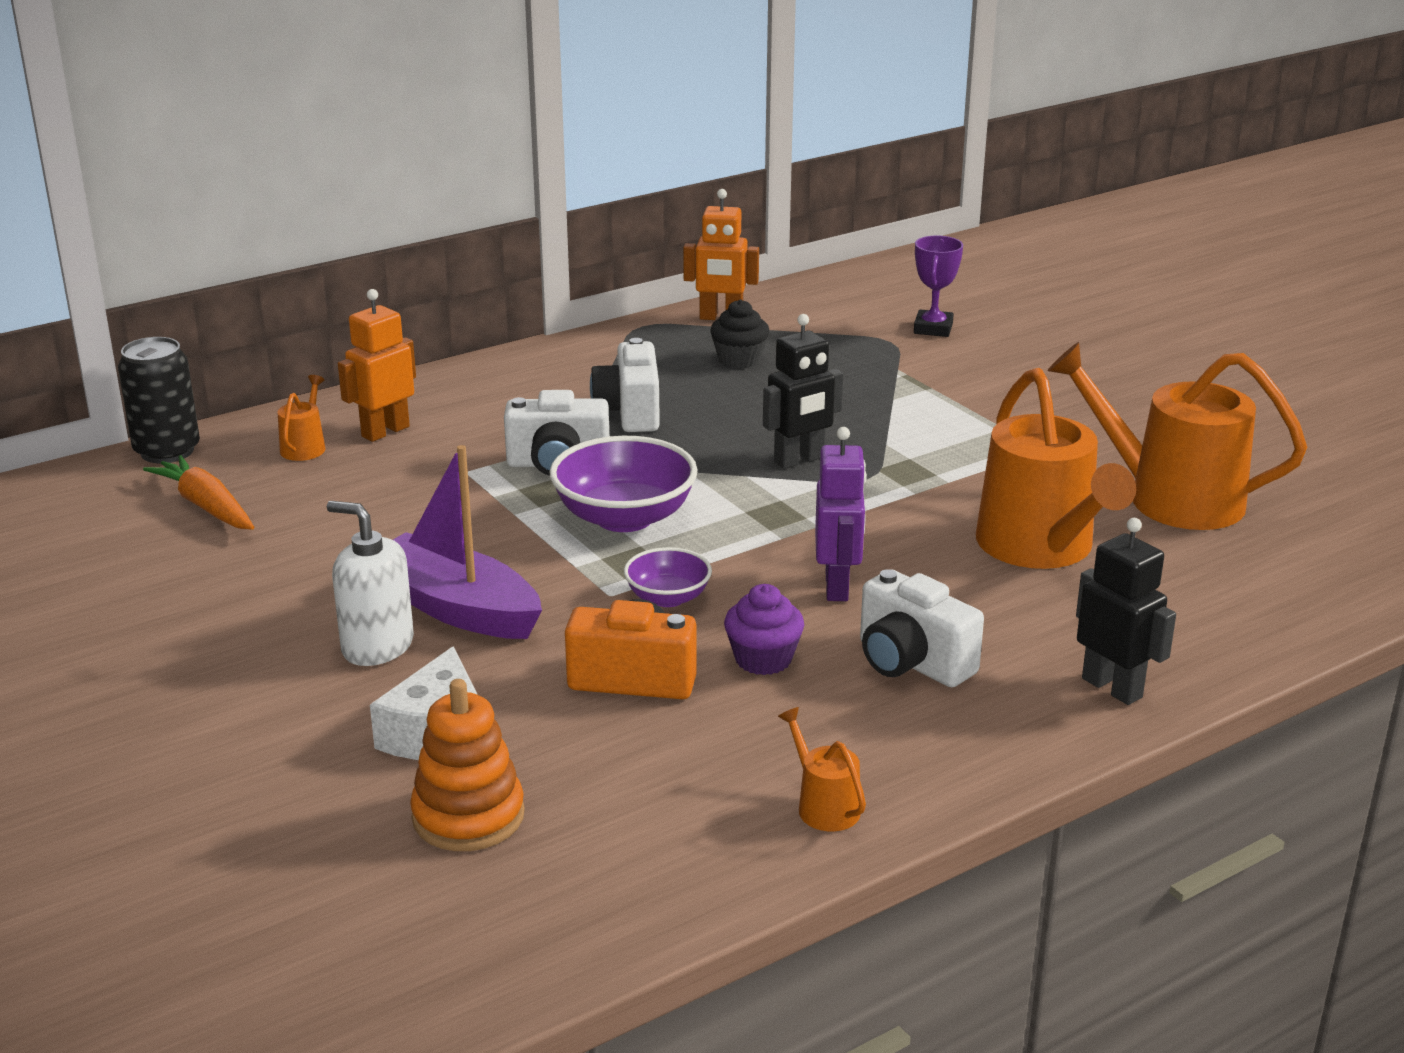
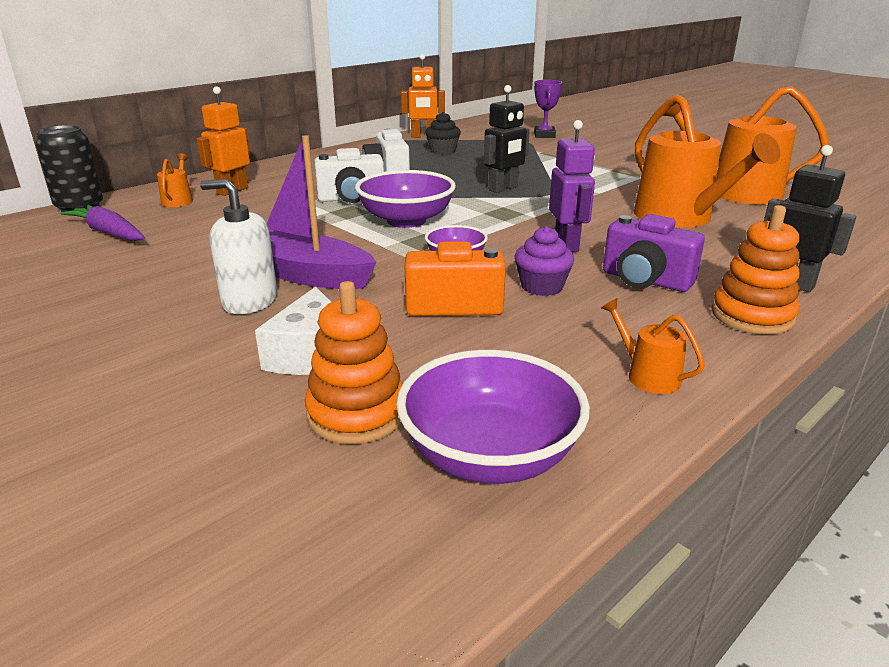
camera: 10 degrees left, 0 degrees up
orange carrot [143,455,254,530] -> purple carrot [60,205,145,241]
white camera [860,569,984,687] -> purple camera [603,214,705,292]
none -> purple bowl [396,350,590,484]
none -> orange stacking toy [711,205,800,334]

